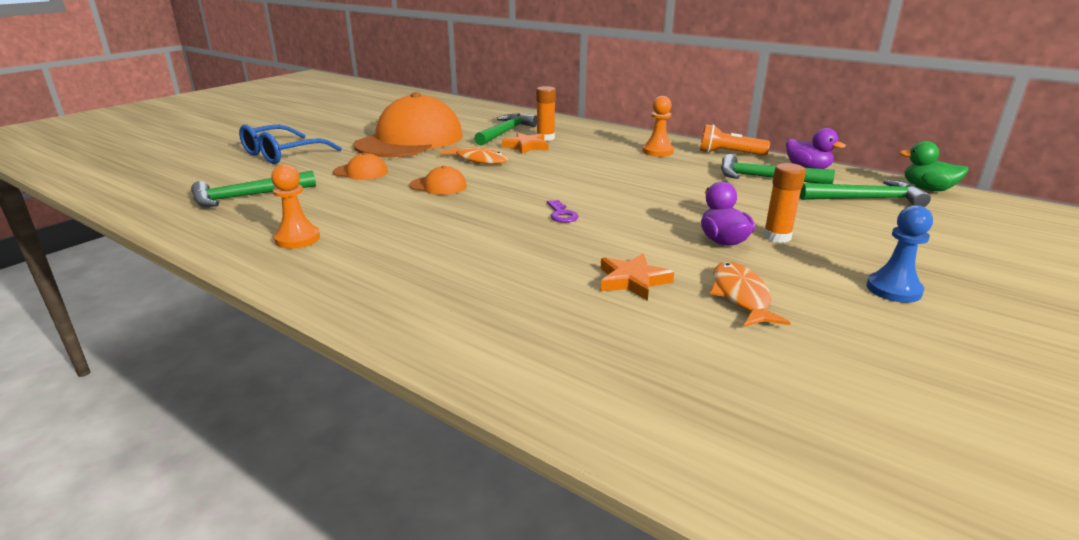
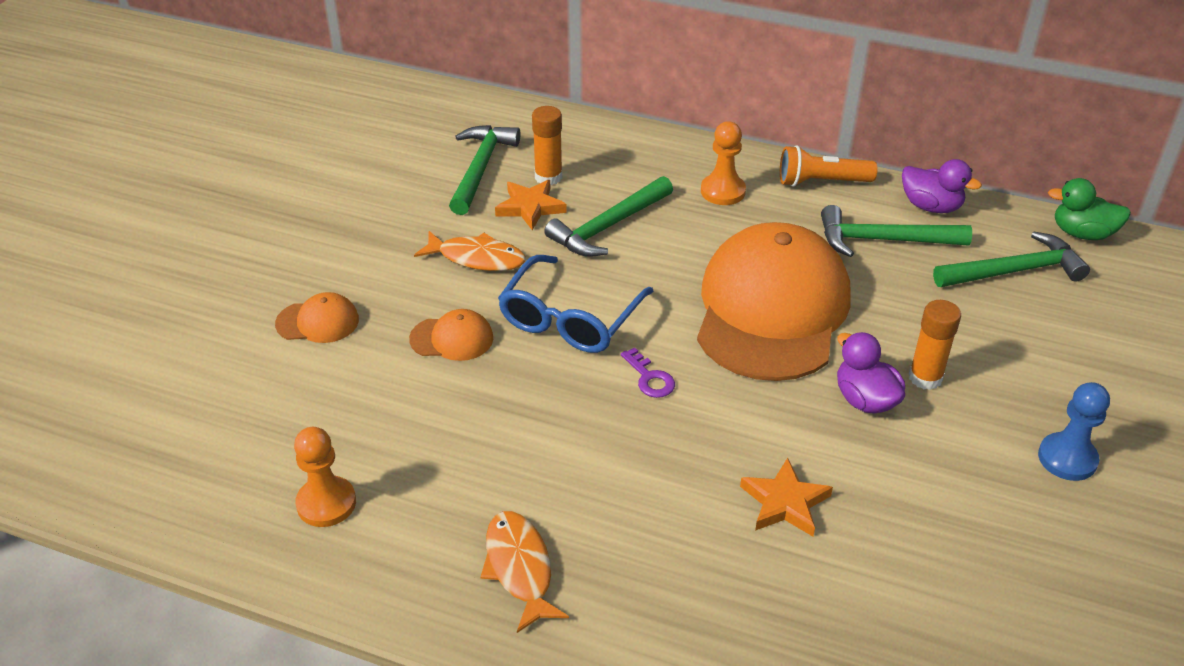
camera: 15 degrees left, 15 degrees up
green hammer [191,171,316,207] -> green hammer moved to [544,176,673,257]
blue glasses [239,125,342,164] -> blue glasses moved to [498,255,653,353]
orange cap [353,92,463,157] -> orange cap moved to [697,222,851,381]
orange fish [710,262,791,327] -> orange fish moved to [480,511,569,633]

